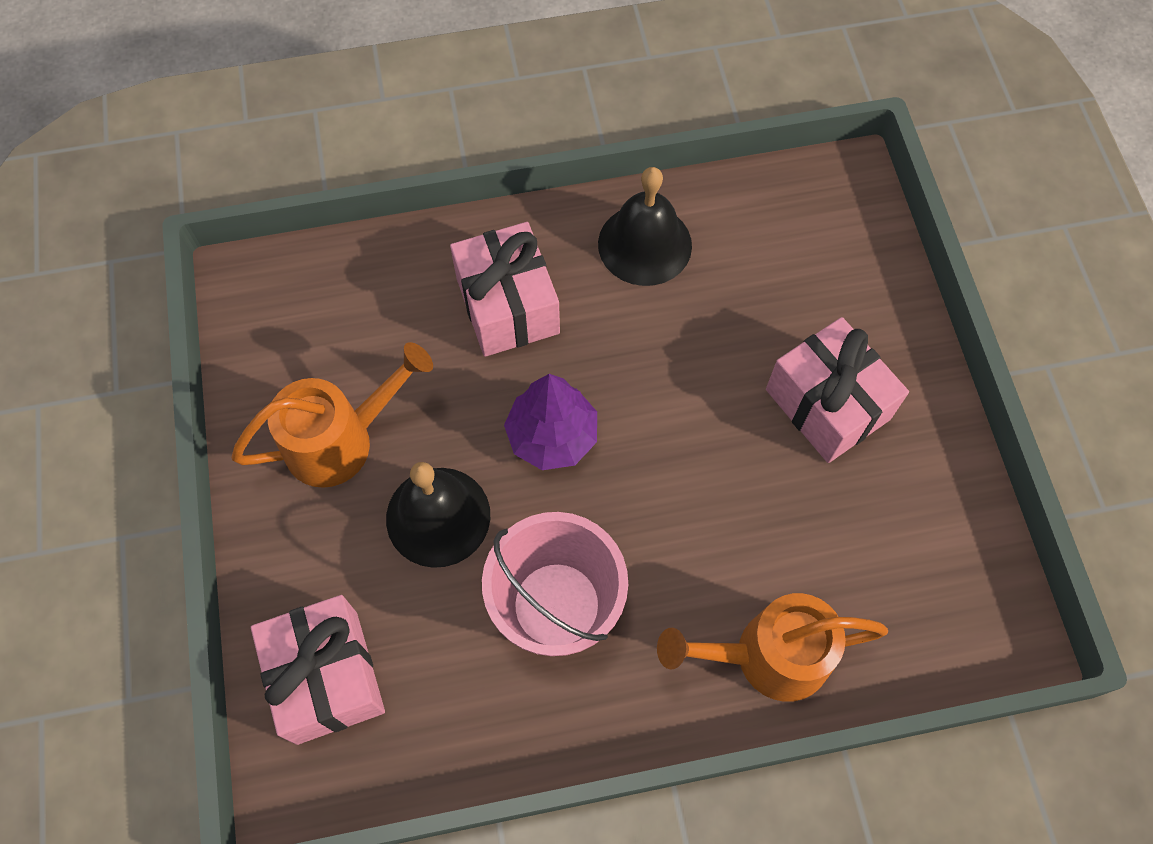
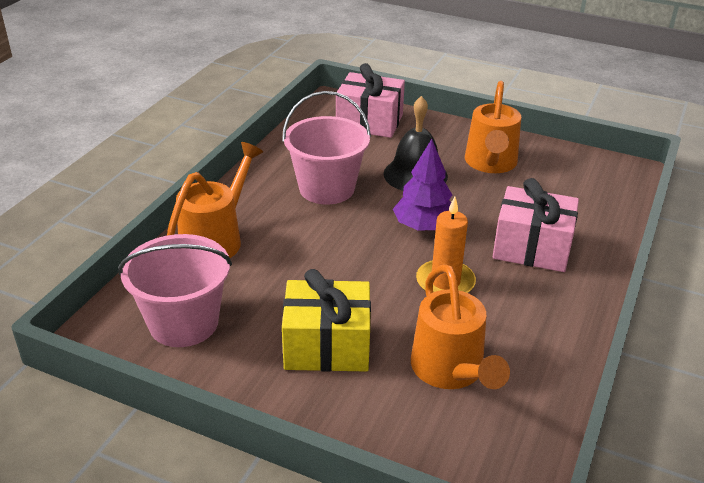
camera: 125 degrees right, 30 degrees down
black bell [598,167,692,286] -> none
pink gift [766,317,909,463] -> yellow gift [282,269,371,372]
none -> pink bucket [118,234,232,347]
none -> orange watering can [411,264,510,389]
none -> orange candle [416,197,476,293]

